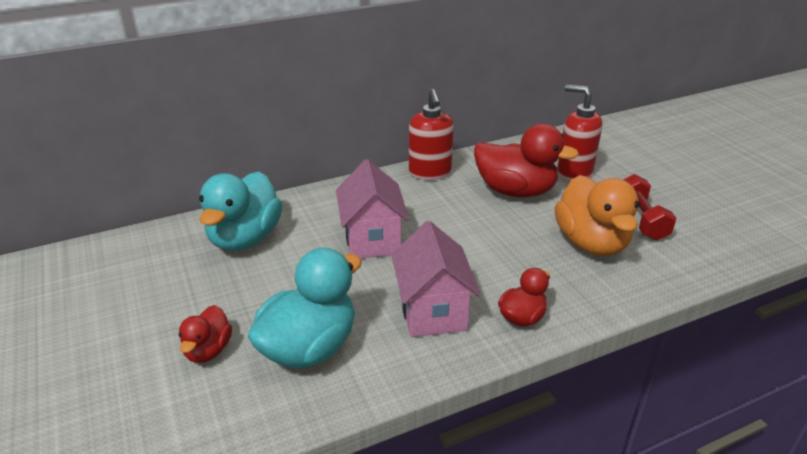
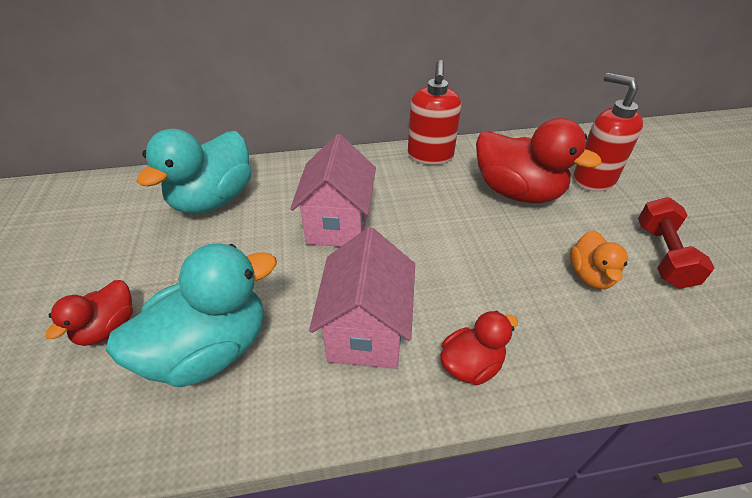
camera: 15 degrees right, 10 degrees up
orange duck [555,175,639,256] -> orange duck [570,230,628,289], size x0.53

